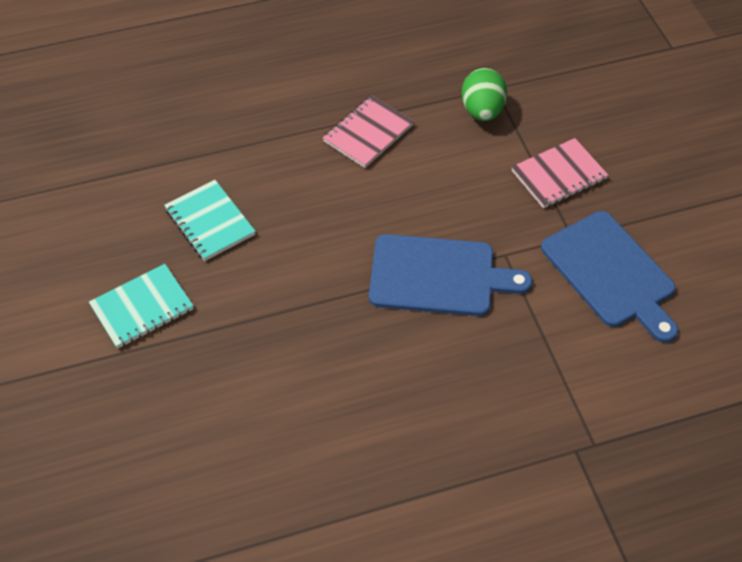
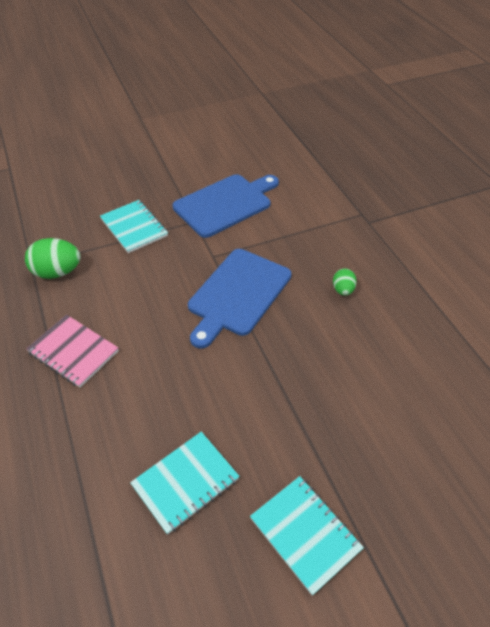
camera: 95 degrees left, 5 degrees down
blue cutting board [369,234,532,316] -> blue cutting board turned 150 degrees counterclockwise [188,249,291,349]
pink notebook [511,138,609,208] -> turquoise notebook [100,200,168,253]
none -> green egg [333,268,357,296]

